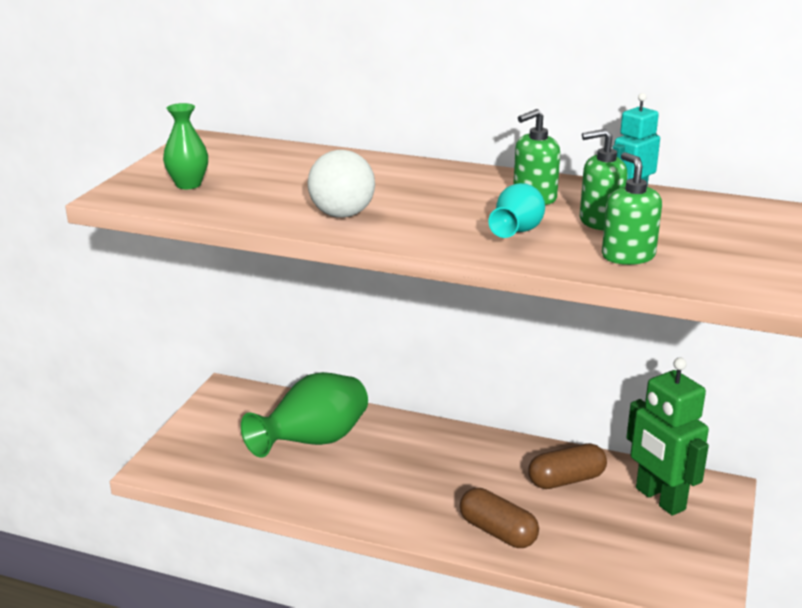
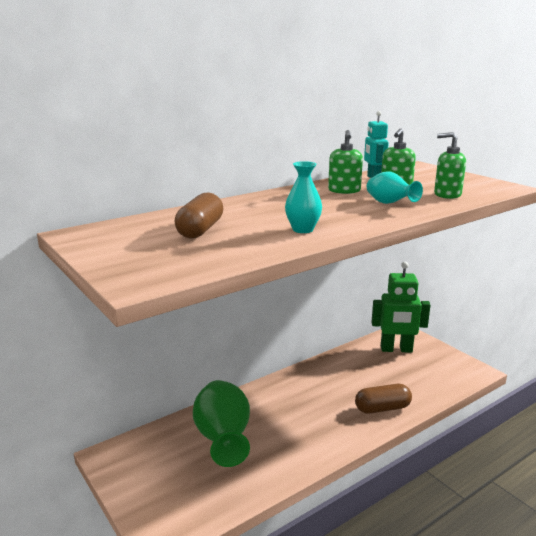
camera: 55 degrees left, 5 degrees down
green vase [163,103,208,189] -> none
white ball [307,150,375,218] -> turquoise vase [285,161,322,233]
brown capsule [528,443,607,489] -> brown capsule moved to [175,192,223,239]

